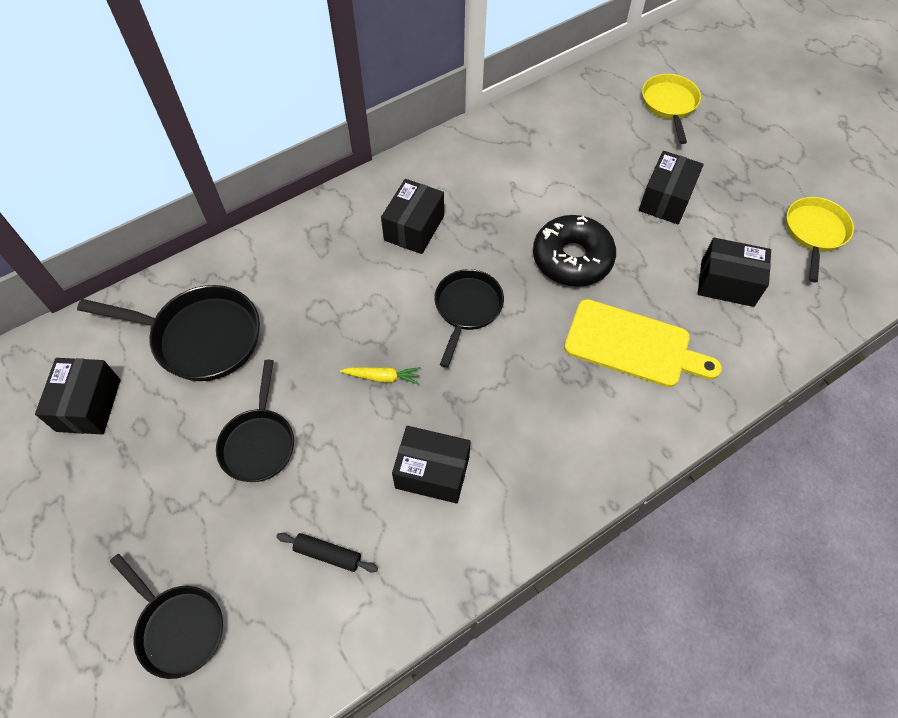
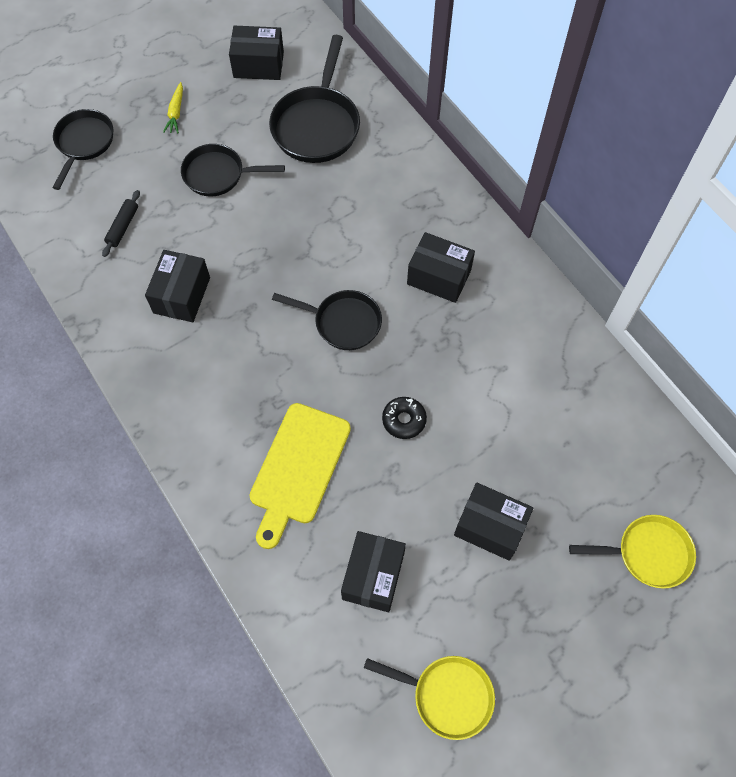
camera: 90 degrees right, 5 degrees up
black pan [110,554,223,679] -> black pan turned 150 degrees clockwise [52,109,113,190]
yellow carrot [340,367,420,385] -> yellow carrot moved to [163,82,183,133]
black donut [533,215,616,287] -> black donut [382,397,427,439], size x0.52

